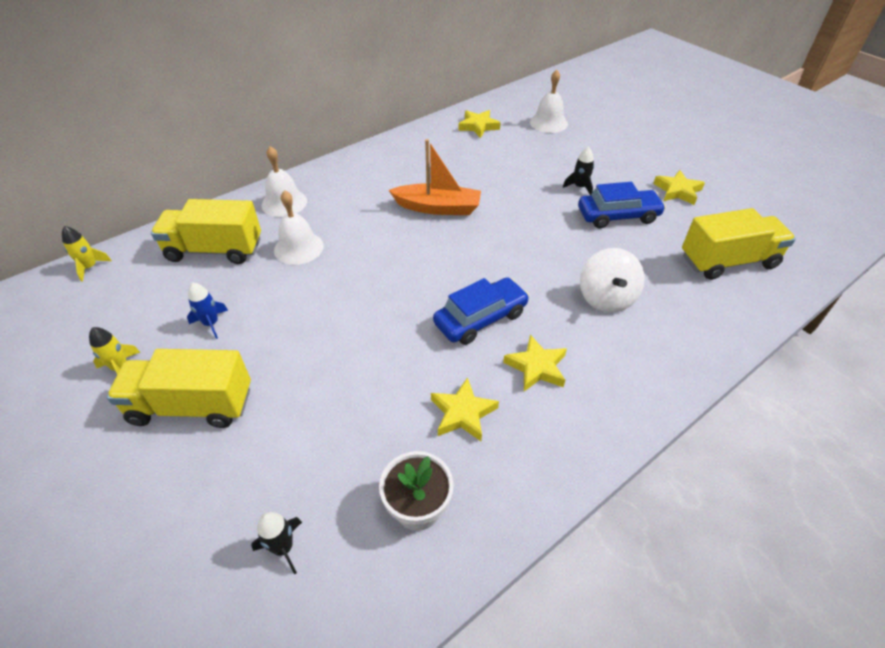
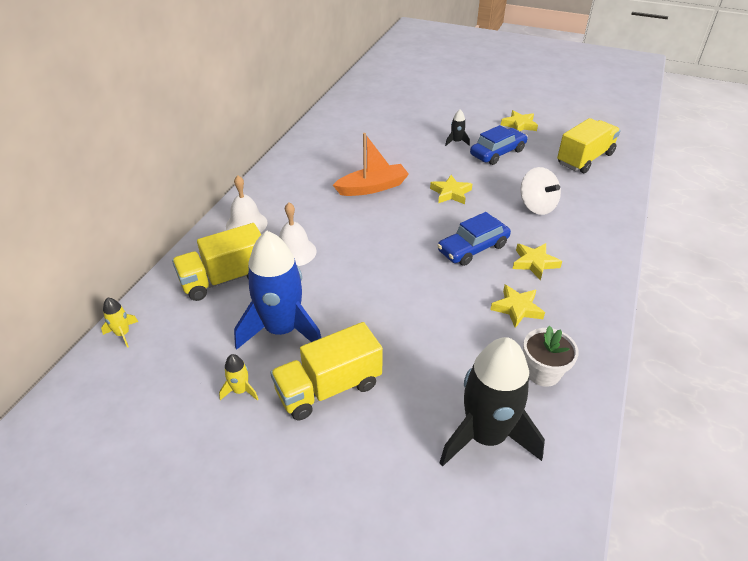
camera: 30 degrees left, 5 degrees down
blue rocket [187,283,228,339] -> blue rocket [234,231,321,350], size x2.47
black rocket [251,512,302,574] -> black rocket [439,337,545,467], size x2.47
blue car [433,277,529,345] -> blue car turned 150 degrees counterclockwise [437,212,511,266]
yellow star [458,110,501,138] -> yellow star moved to [430,175,472,204]
white bell [530,70,568,133] -> none

